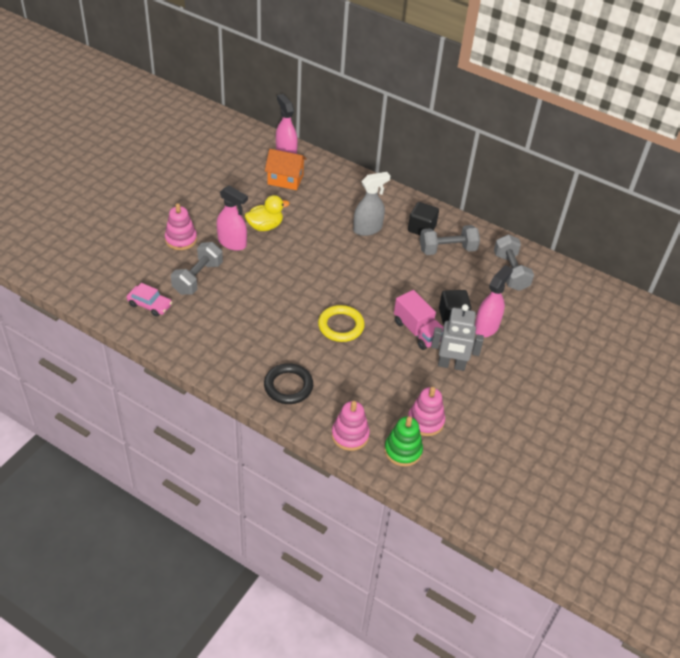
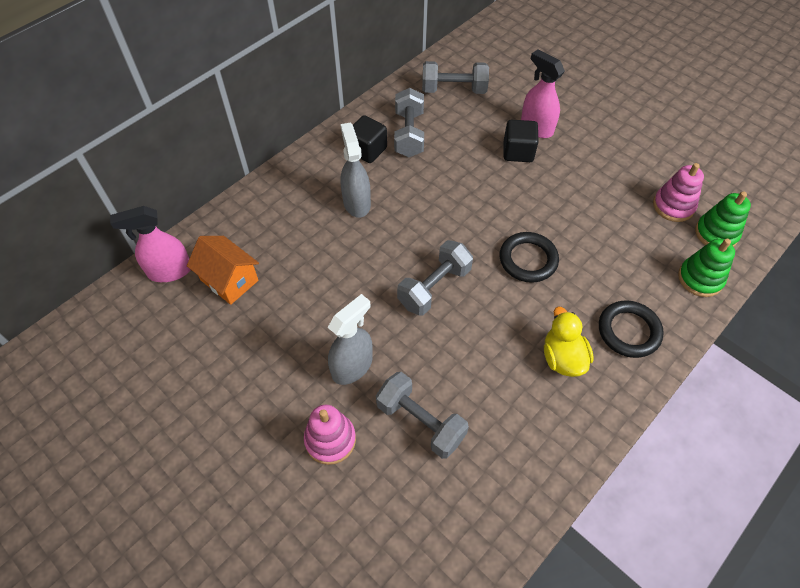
camera: 75 degrees left, 10 degrees up
pink car [127,283,172,317] -> none
pink spray bottle [217,186,248,251] -> grey spray bottle [328,294,373,385]
yellow duck [245,195,289,231] -> yellow duck moved to [544,307,594,377]
orange house [265,149,307,190] -> orange house turned 75 degrees counterclockwise [187,236,259,305]
yellow ring [318,305,365,342] -> black ring [500,232,559,283]
pink stacking toy [331,401,370,451] -> green stacking toy [678,239,735,297]
pink truck [394,290,443,350] -> none
grey robot [431,304,484,371] -> none
none -> grey dumbbell [397,240,473,315]

